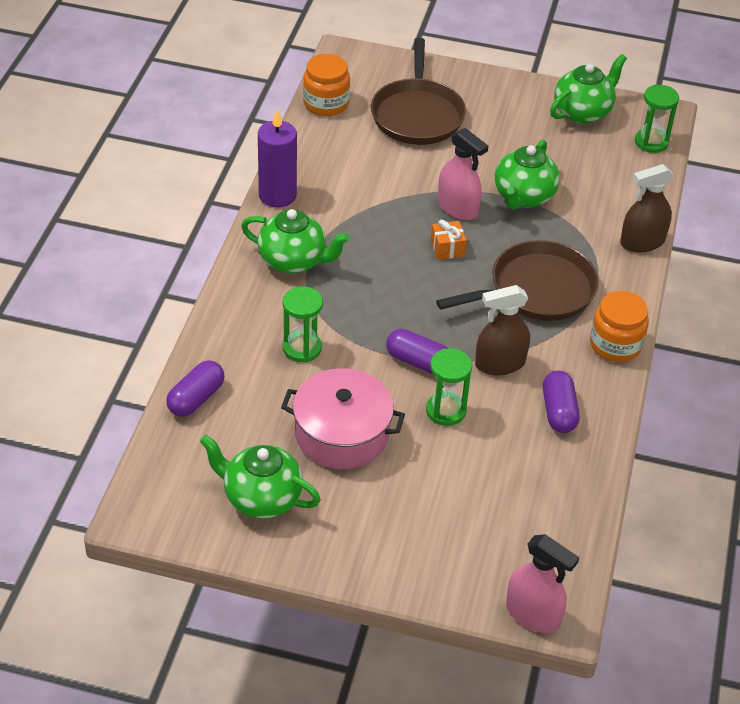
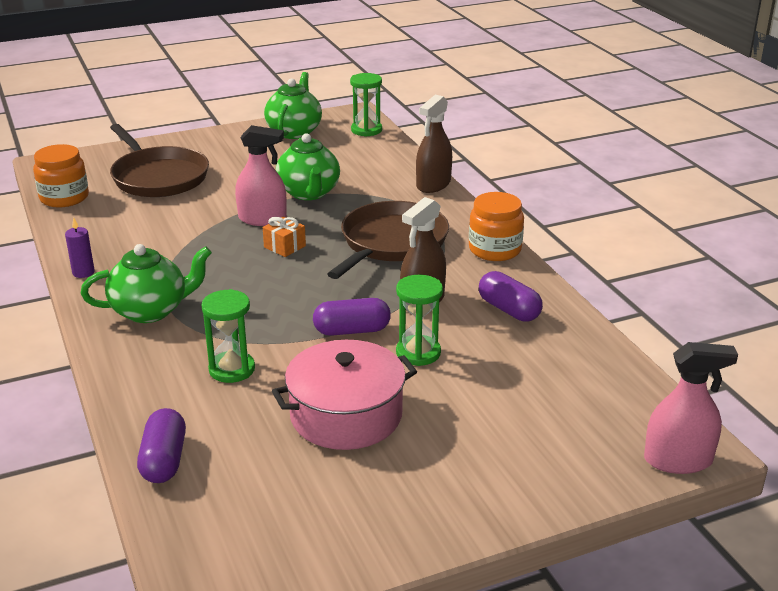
camera: 35 degrees left, 15 degrees down
green teapot [200,435,321,519] -> none
purple candle [258,109,297,207] -> purple candle [65,218,95,278], size x0.51

